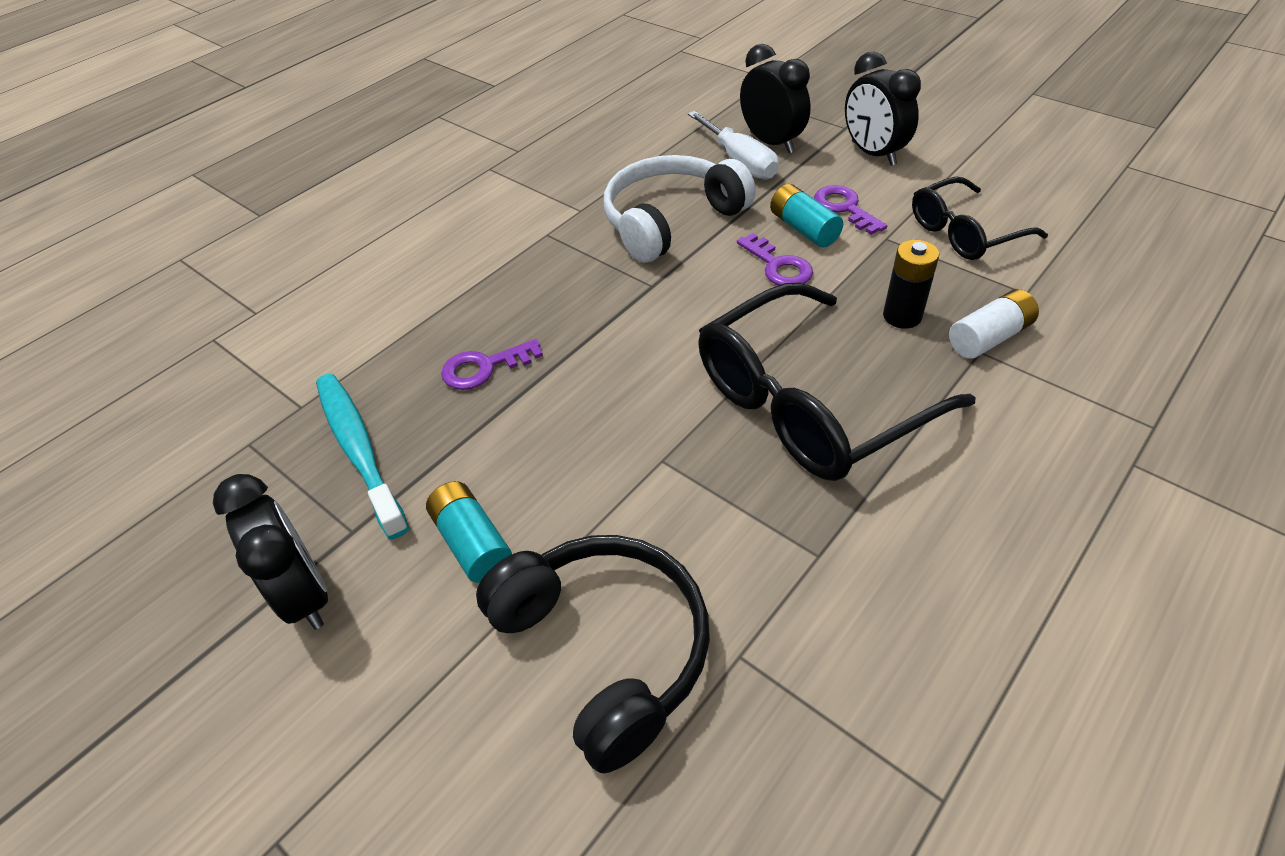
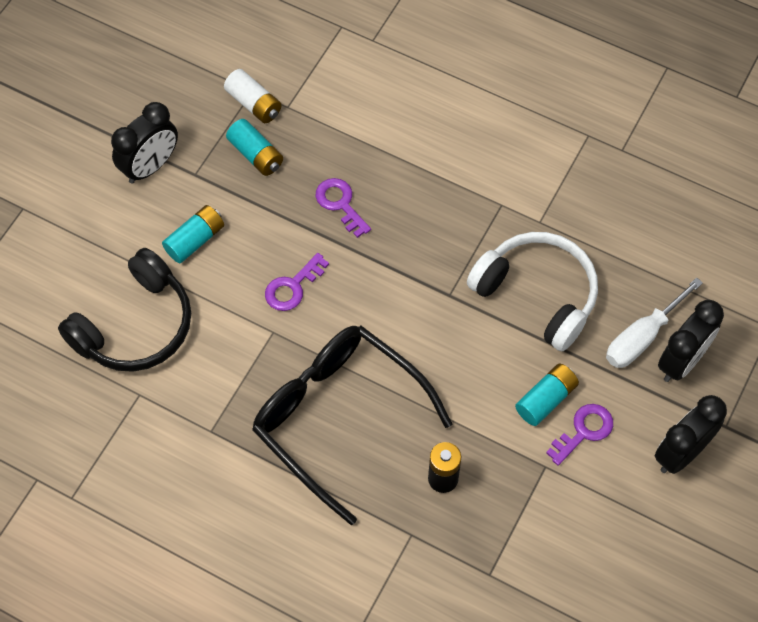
camera: 75 degrees right, 15 degrees up
turquoise toothbrush [316,374,409,539] -> turquoise battery [226,119,283,176]
purple key [737,233,813,285] -> purple key moved to [265,253,329,311]
black glasses [912,176,1048,260] -> none
white battery [949,289,1039,359] -> white battery moved to [224,69,281,123]

